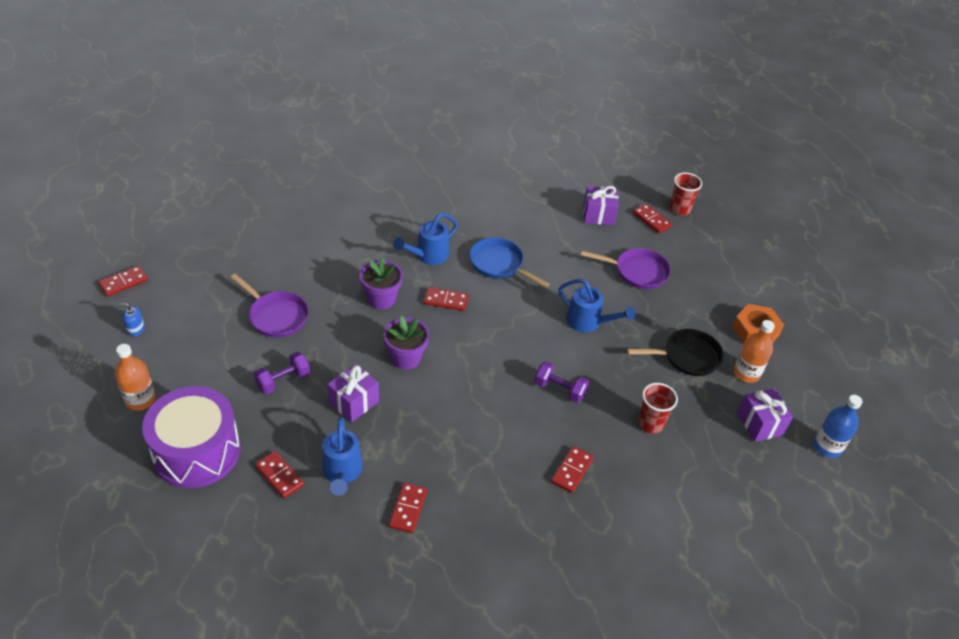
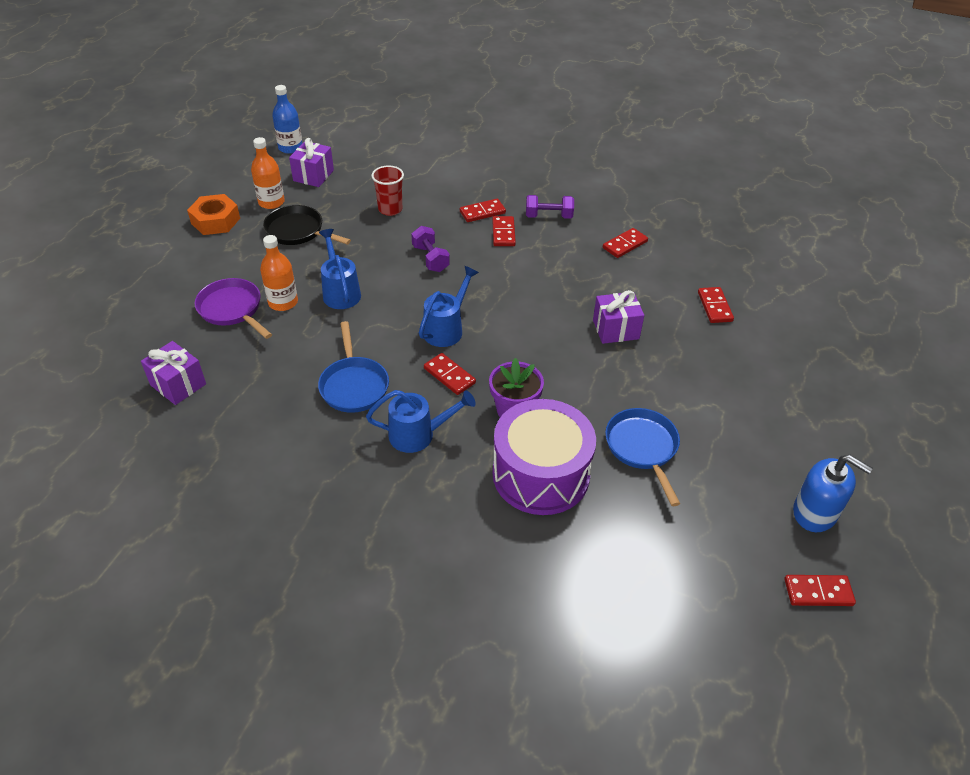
camera: 140 degrees left, 0 degrees up
orange bottle [115,344,156,411] -> orange bottle moved to [260,235,298,311]
blue soap dispenser [117,303,145,336] -> blue soap dispenser [793,455,873,532], size x1.93
purple drum [142,386,240,488] -> purple drum moved to [493,399,596,515]
purple pan [230,274,309,338] -> blue pan [605,408,680,506]
purple dumbbell [254,352,310,394] -> purple dumbbell moved to [526,195,574,219]
blue watering can [322,417,363,496] -> blue watering can moved to [419,266,479,347]
purple flower pot [383,316,429,370] -> none
red domino [633,204,672,234] -> red domino moved to [492,216,516,246]
red cup [670,173,702,216] -> none

